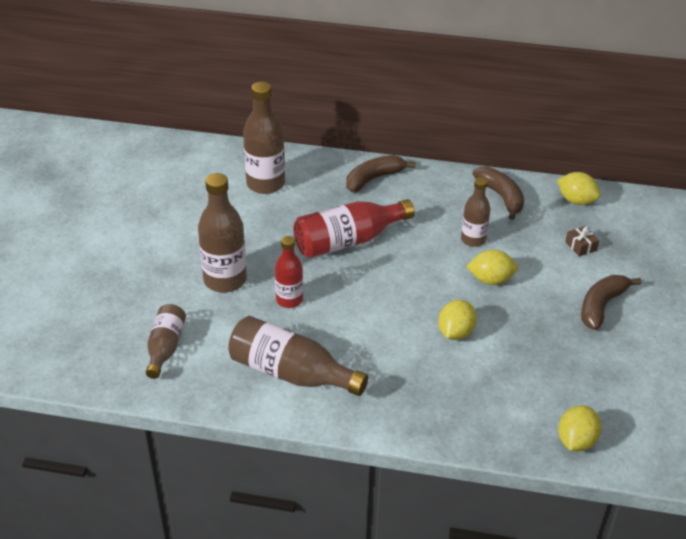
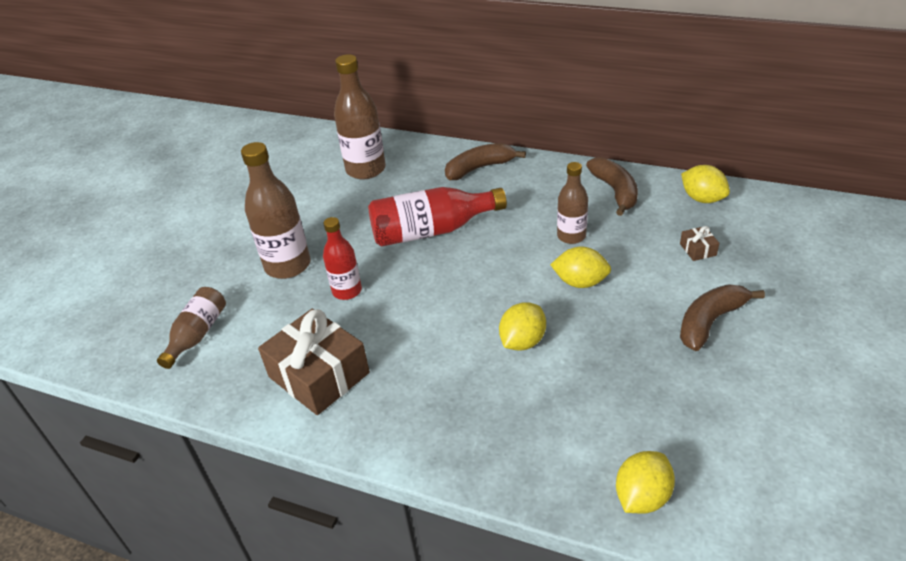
camera: 15 degrees right, 0 degrees up
brown bottle [228,316,368,396] -> brown gift [258,308,370,415]

